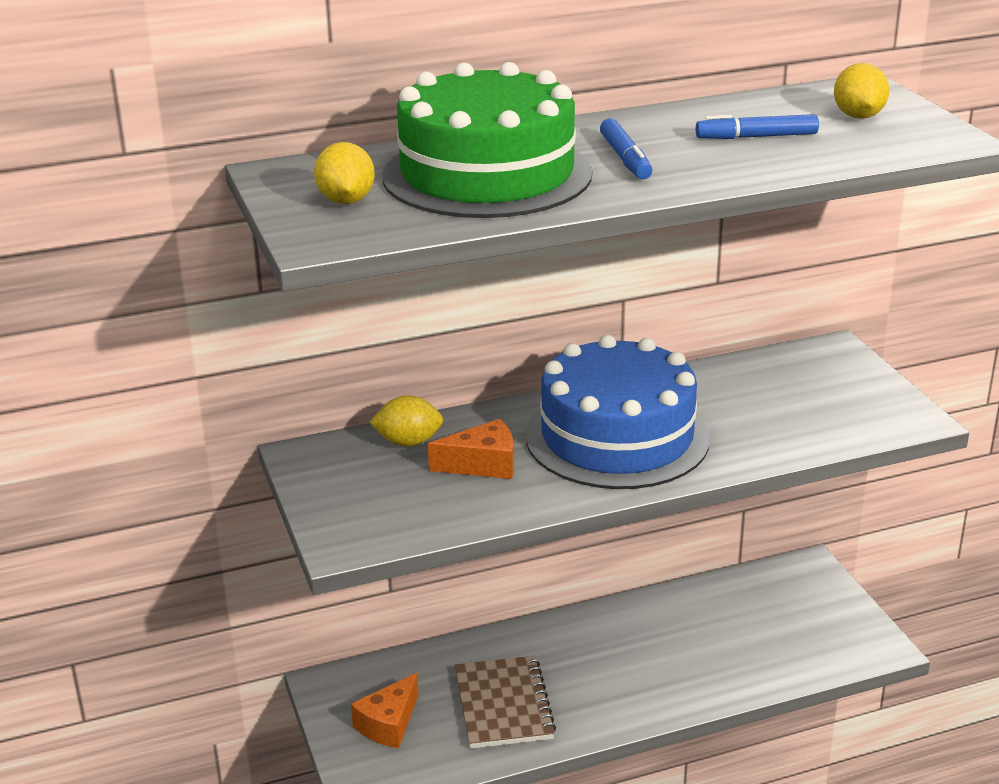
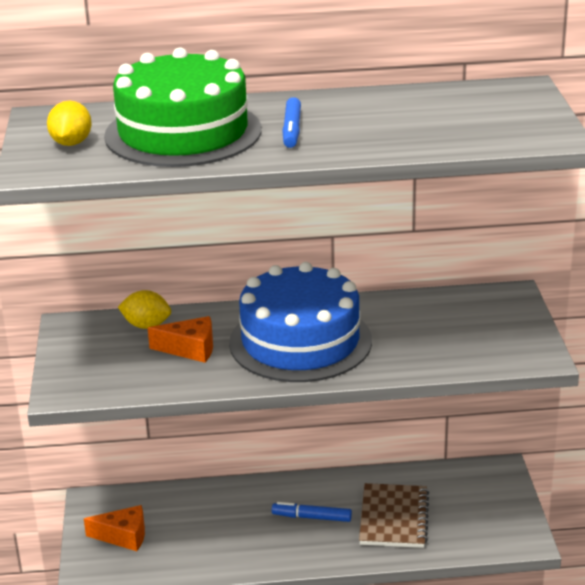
camera: 15 degrees right, 0 degrees up
orange cheese [351,673,418,748] -> orange cheese turned 135 degrees counterclockwise [84,505,145,551]
brown notebook [455,656,556,749] -> brown notebook moved to [359,483,429,548]
blue marker [696,114,819,139] -> blue marker moved to [272,502,352,522]
yellow lemon [834,63,889,119] -> none

